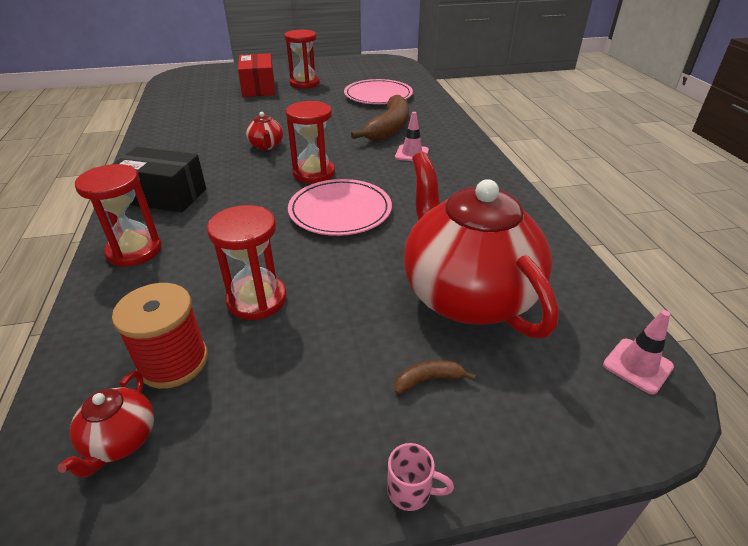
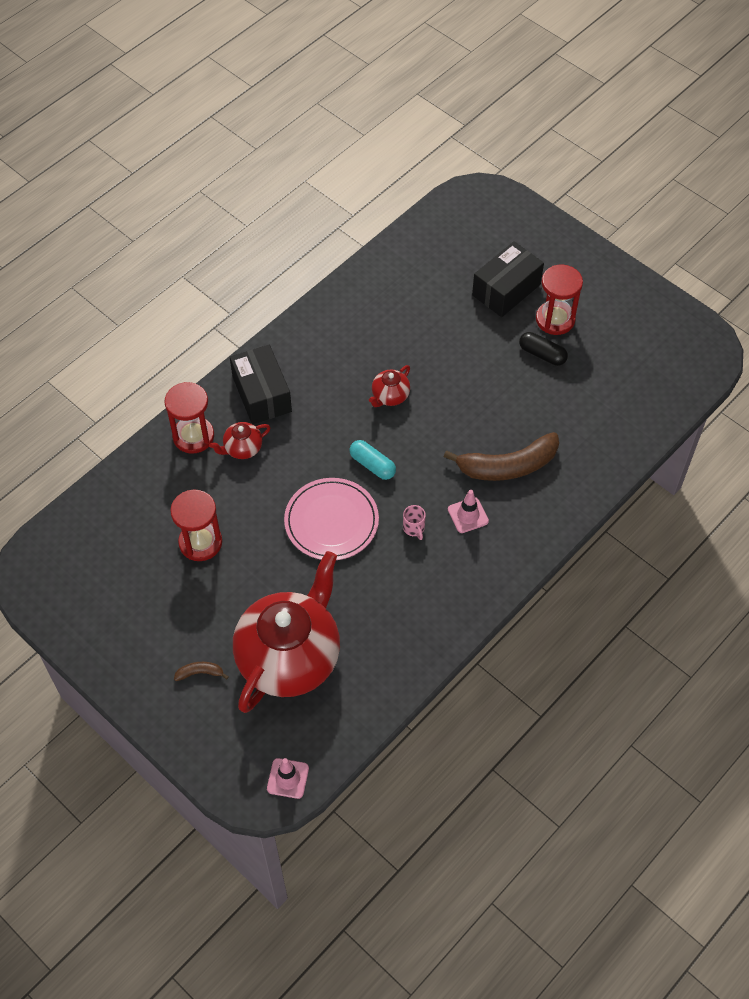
camera: 55 degrees right, 20 degrees up
red teapot [57,371,154,478] -> red teapot moved to [209,422,271,459]
red spool [112,283,208,389] -> none
red box [238,53,275,97] -> black box [472,241,544,317]
red hourglass [286,101,335,183] -> turquoise capsule [349,440,396,480]
pink plate [344,79,413,104] -> none
pink mug [387,443,454,511] -> pink mug moved to [403,505,426,540]
brown banana [394,360,476,394] -> brown banana turned 45 degrees counterclockwise [174,662,229,681]
none -> black capsule [519,332,568,366]

